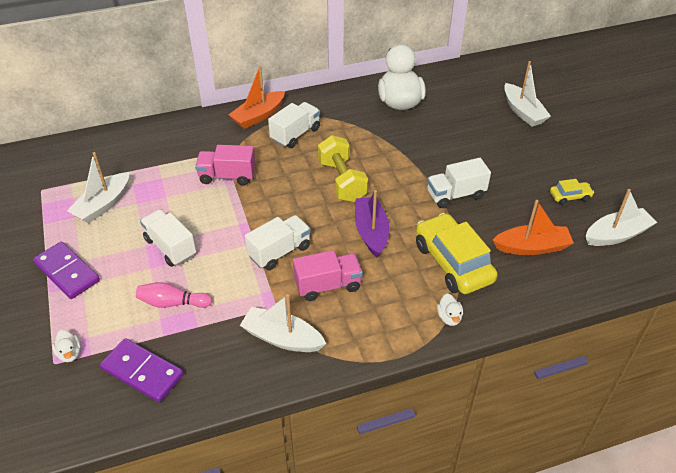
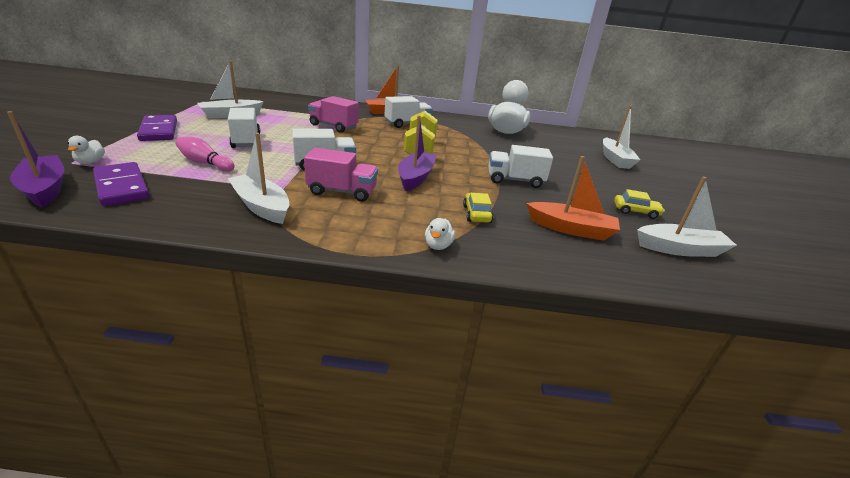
camera: 20 degrees right, 15 degrees down
yellow car [416,213,498,294] -> yellow car [463,193,493,223], size x0.47
none -> purple boat [7,111,64,208]

